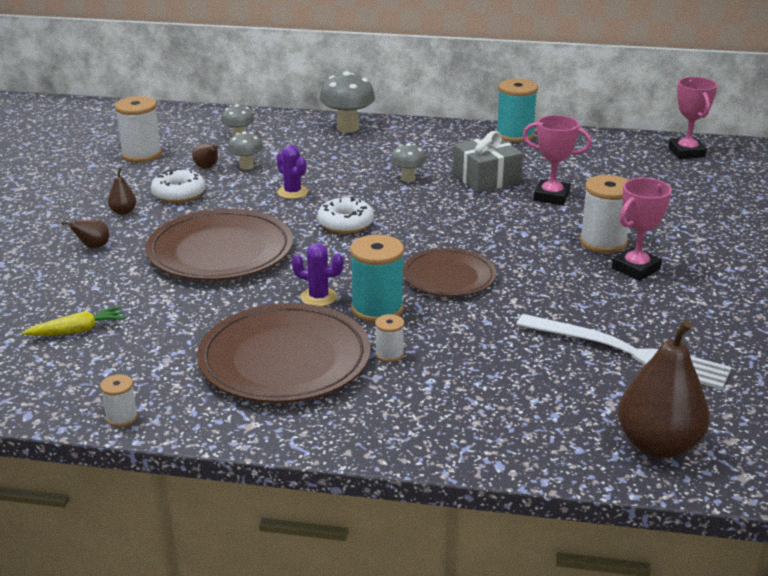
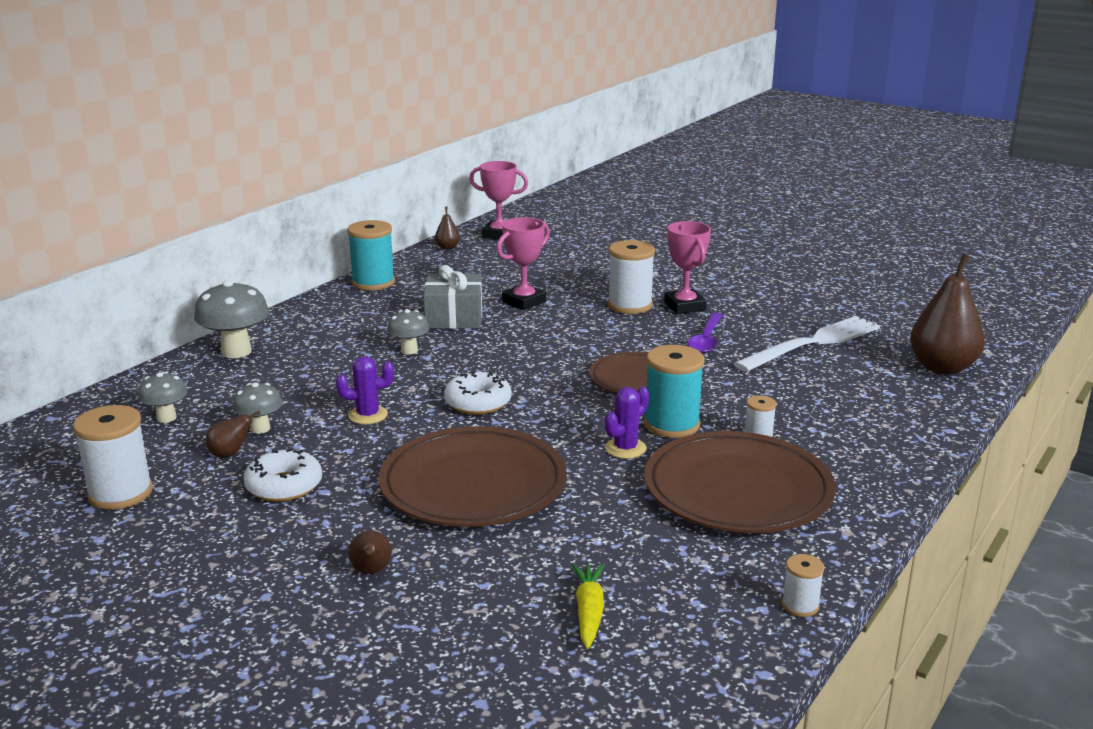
camera: 65 degrees left, 5 degrees down
brown pear [108,168,137,215] -> brown pear moved to [435,207,460,250]
none -> purple spoon [688,313,723,354]

